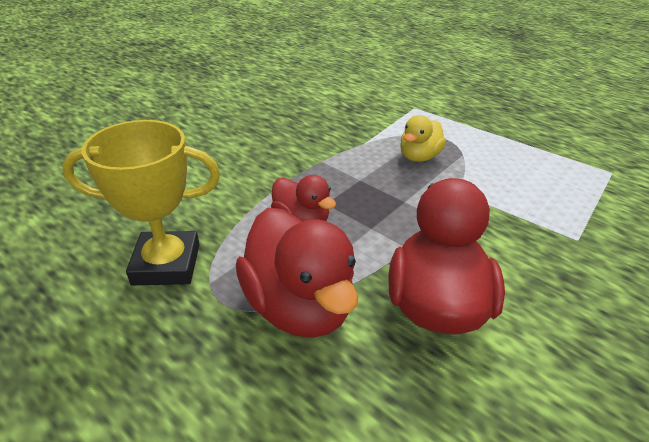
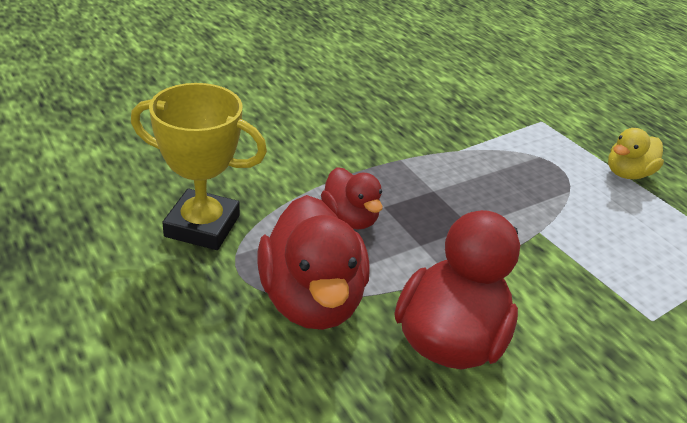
camera: 15 degrees right, 0 degrees up
yellow duck [400,115,446,162] -> yellow duck moved to [608,128,664,179]

